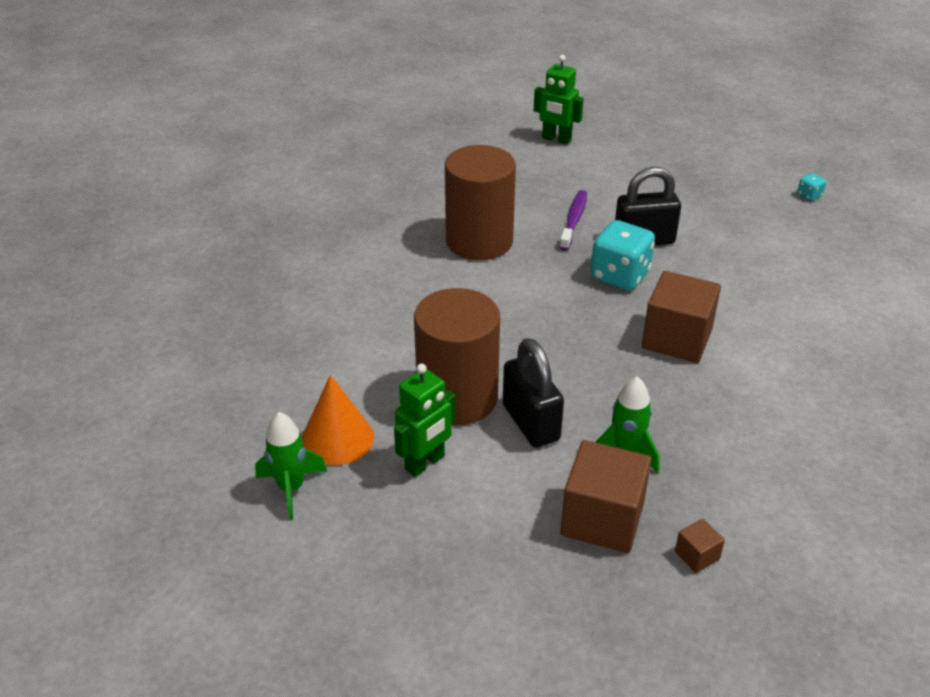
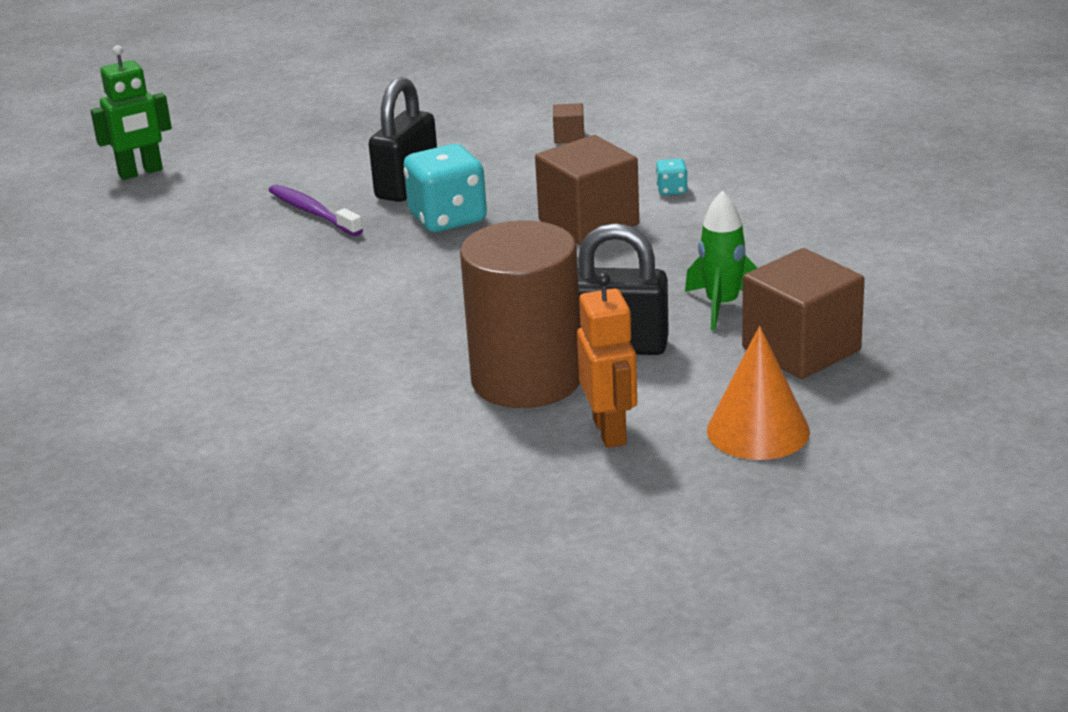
camera: 55 degrees left, 10 degrees down
green rocket [255,412,327,520] -> none
orange cone [302,375,374,465] -> orange cone moved to [707,326,810,460]
green robot [394,364,456,477] -> orange robot [577,273,637,448]
brown cylinder [445,145,516,260] -> none
brown cube [675,519,725,573] -> brown cube moved to [553,103,584,144]
turquoise dice [797,173,826,201] -> turquoise dice moved to [656,158,688,195]

